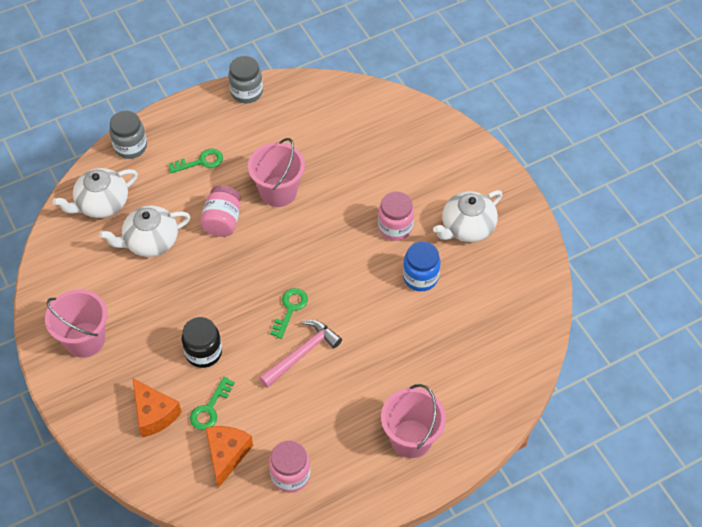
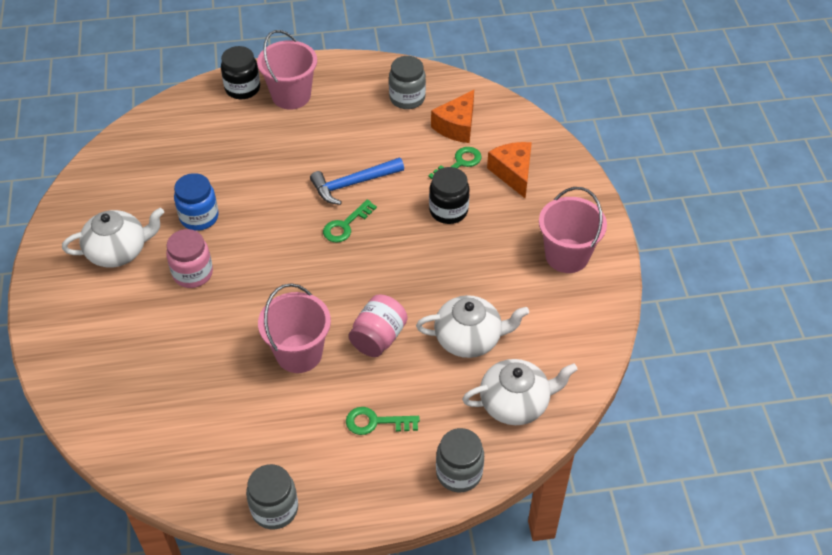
camera: 160 degrees left, 5 degrees down
pink hammer [259,320,342,388] -> blue hammer [310,157,404,205]
pink jar [269,440,310,493] -> grey jar [389,56,426,109]
none -> black jar [221,46,260,99]

